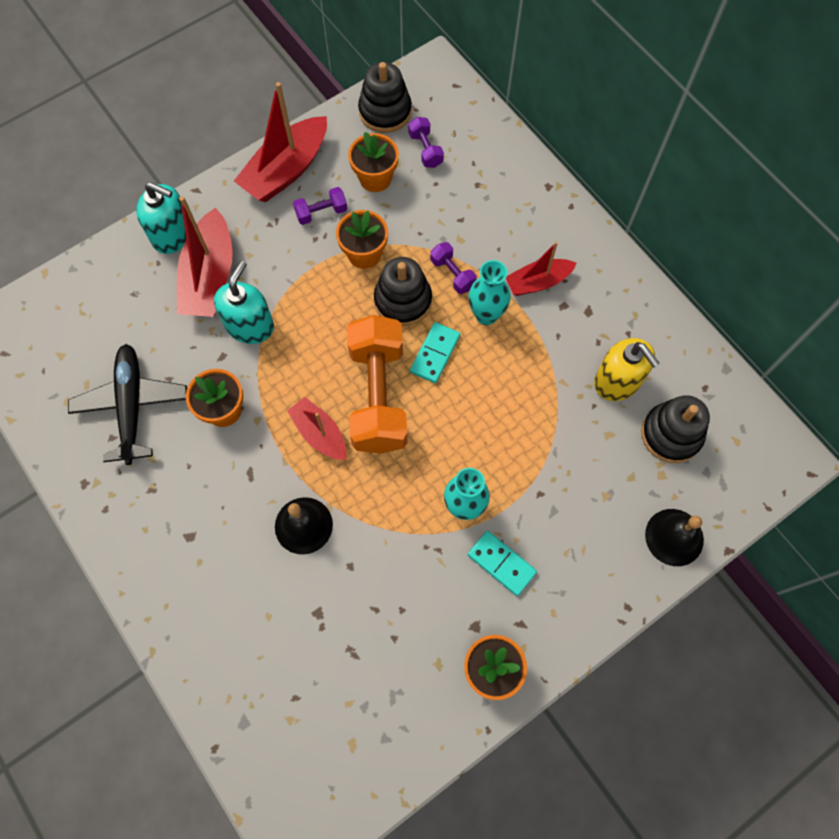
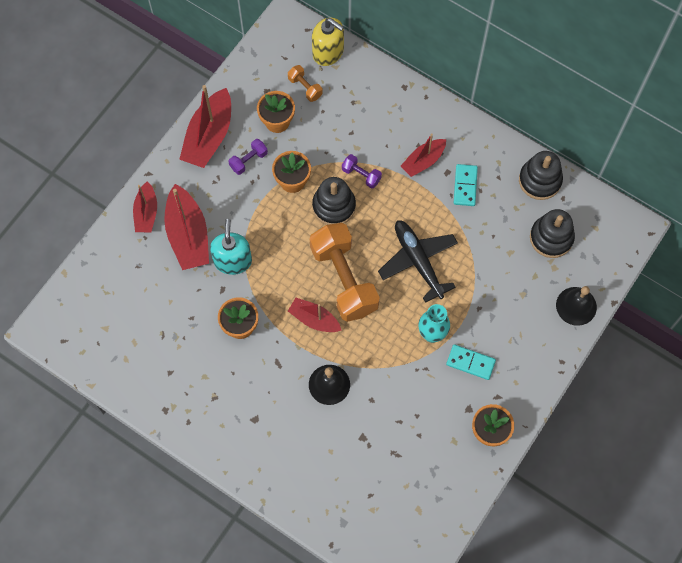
camera: 20 degrees left, 0 degrees up
black plane [68,344,187,465] -> black plane moved to [378,220,458,303]
turquoise soap dispenser [136,182,187,254] -> red boat [133,181,157,232]
black stacking toy [358,62,412,133] -> black stacking toy moved to [519,151,563,200]
purple dumbbell [408,117,444,168] -> orange dumbbell [288,65,323,102]
turquoise domino [410,322,460,383] -> turquoise domino moved to [454,164,478,206]
turquoise vase [469,260,511,325] -> none
yellow soap dispenser [594,338,660,401] -> yellow soap dispenser moved to [312,18,344,66]

